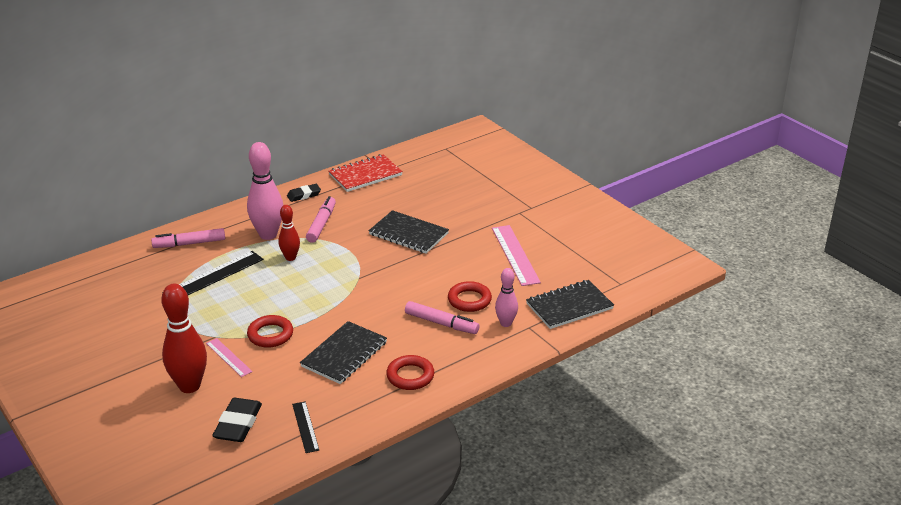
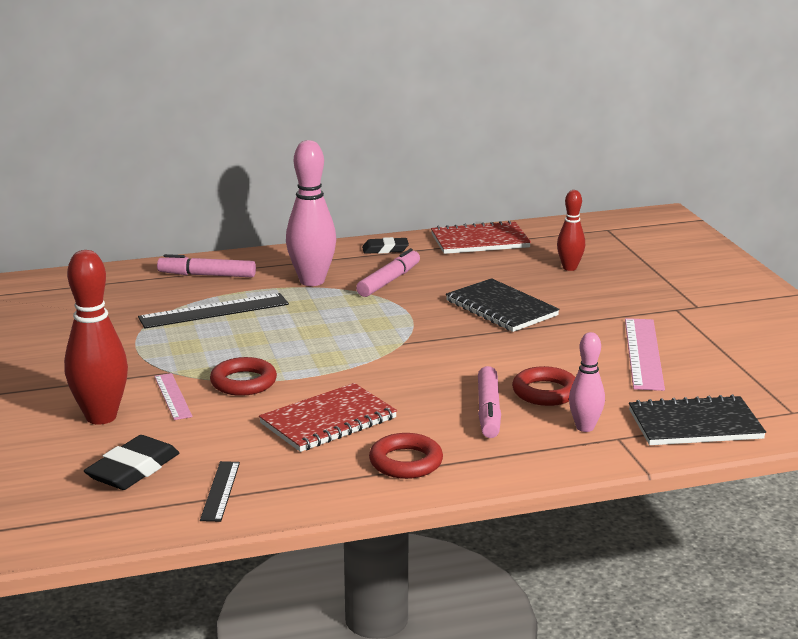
camera: 20 degrees right, 10 degrees down
red bowling pin [279,205,300,261] -> red bowling pin moved to [557,190,585,271]
black notebook [300,321,387,384] -> red notebook [259,383,397,452]
pink marker [405,301,479,334] -> pink marker turned 45 degrees clockwise [478,366,501,438]

